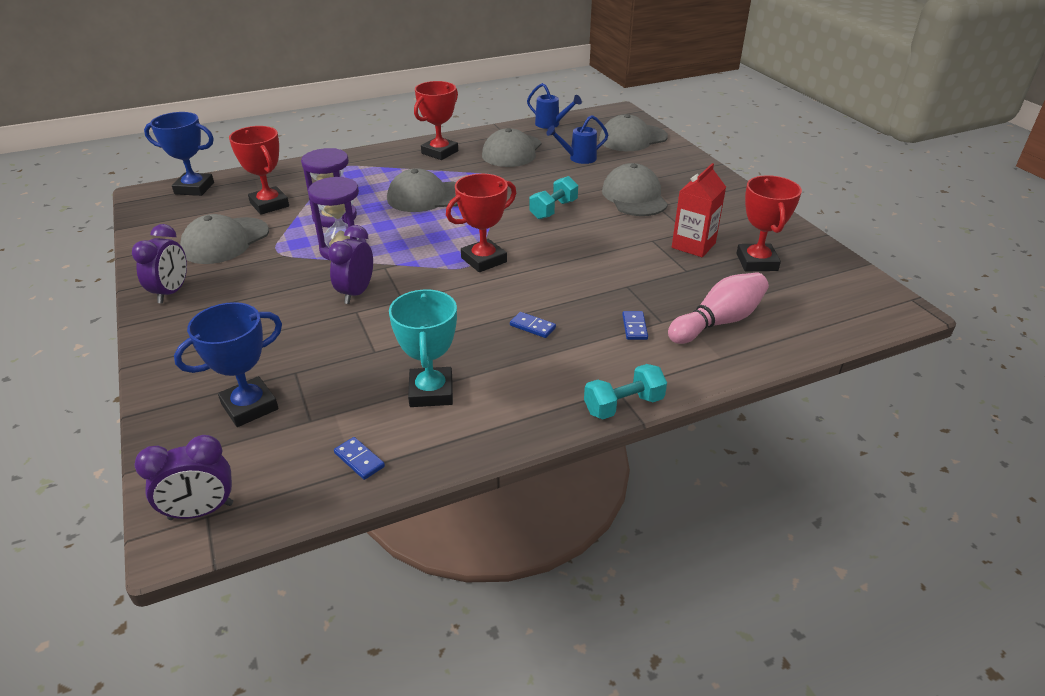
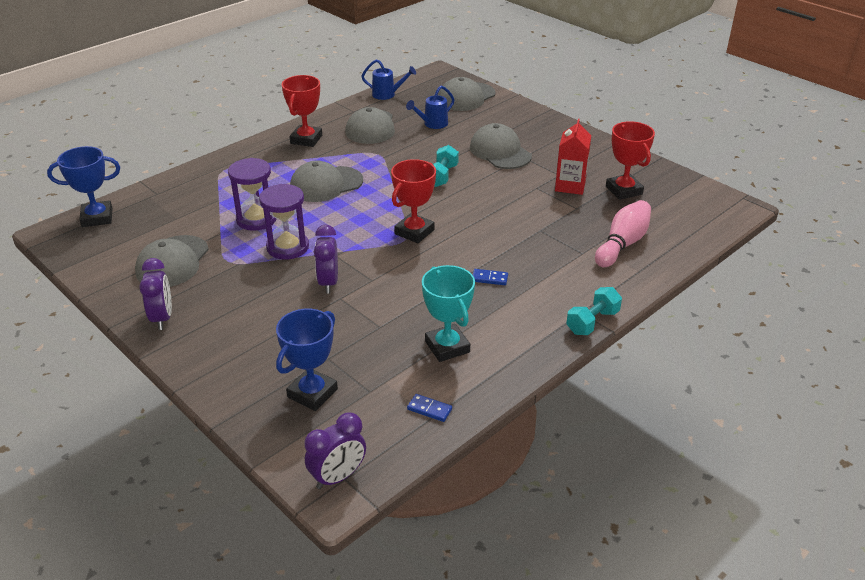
camera: 20 degrees left, 0 degrees up
red trophy [229,126,289,215] -> none
blue domino [622,311,648,340] -> none

